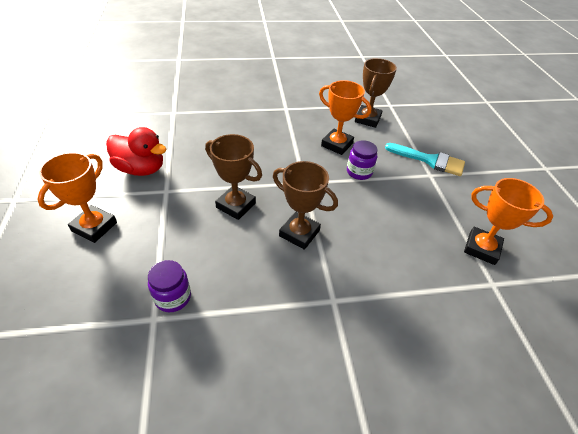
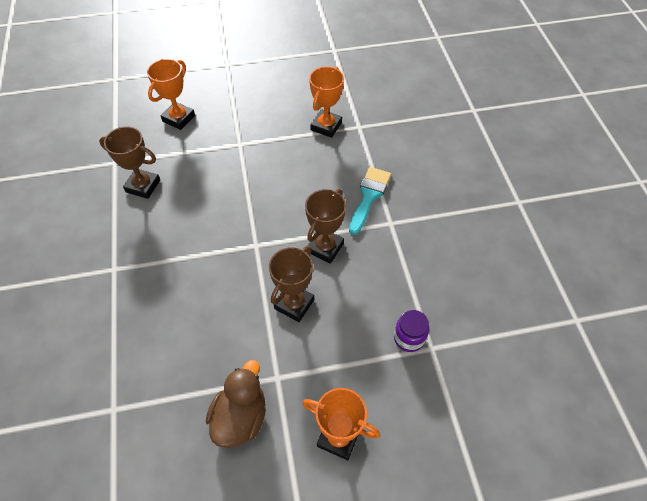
camera: 90 degrees left, 10 degrees up
red duck [106,127,167,176] -> brown duck [206,360,266,448]
orange trophy [319,80,372,155] -> orange trophy moved to [147,59,195,130]
purple jar [347,140,378,180] -> none
turquoise brush [385,143,465,176] -> turquoise brush moved to [349,167,391,235]

